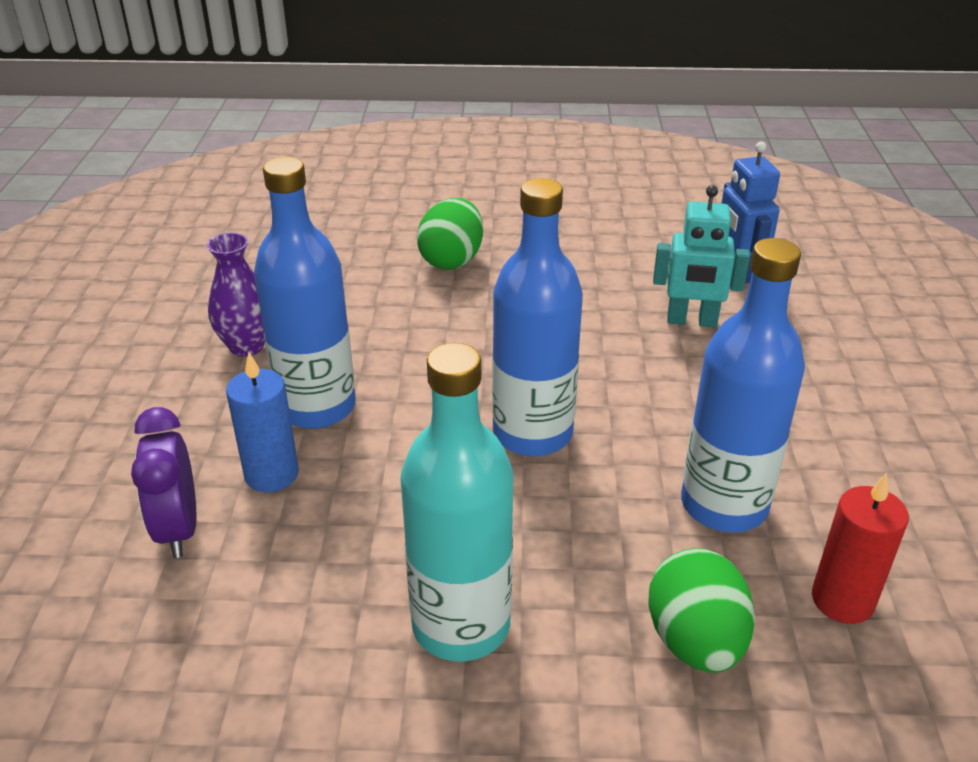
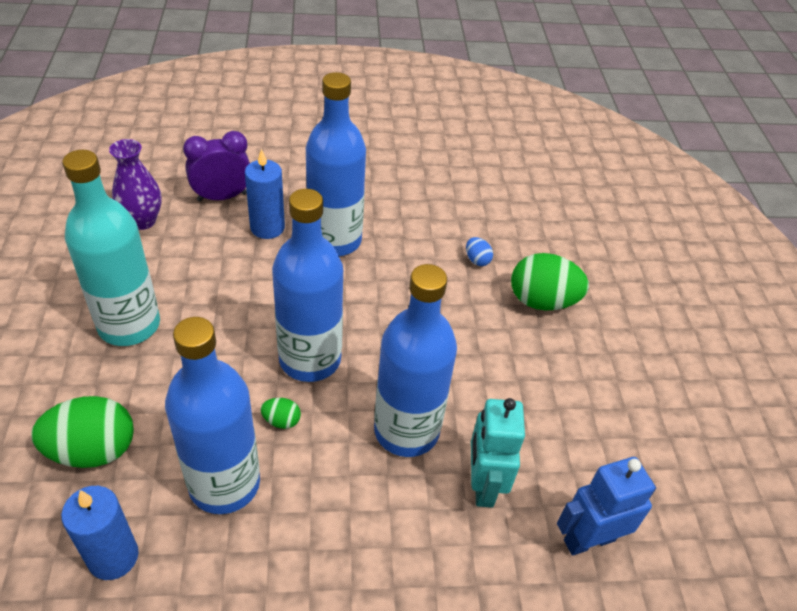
camera: 80 degrees right, 10 degrees up
purple vase [206,233,265,357] -> purple vase moved to [109,139,162,230]
red candle [812,473,909,624] -> blue candle [61,486,139,580]
none -> green egg [261,398,301,429]
none -> blue bottle [374,264,457,457]
none -> blue egg [466,237,493,266]

